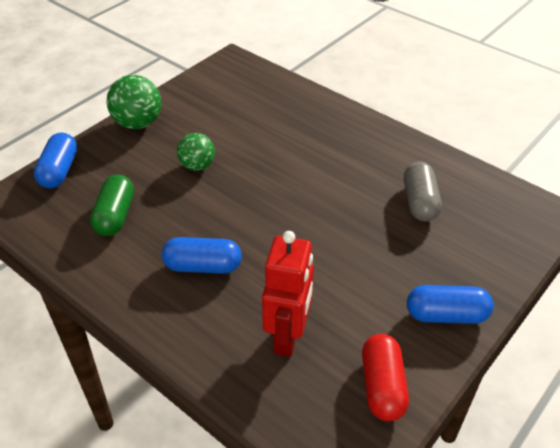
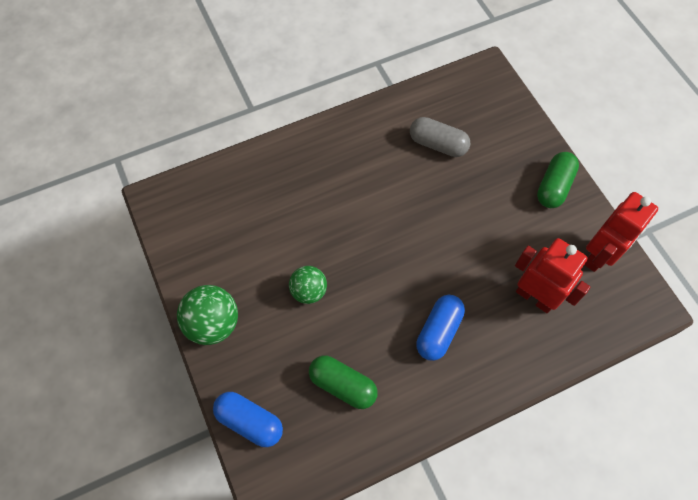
camera: 65 degrees left, 20 degrees up
red capsule [362,334,409,421] -> red robot [584,192,658,272]
blue capsule [407,285,494,324] -> green capsule [537,152,579,208]

